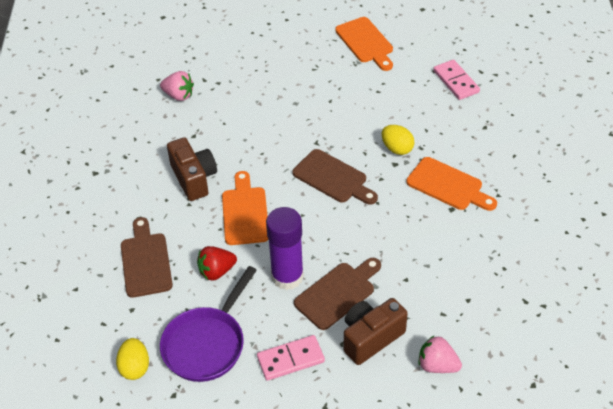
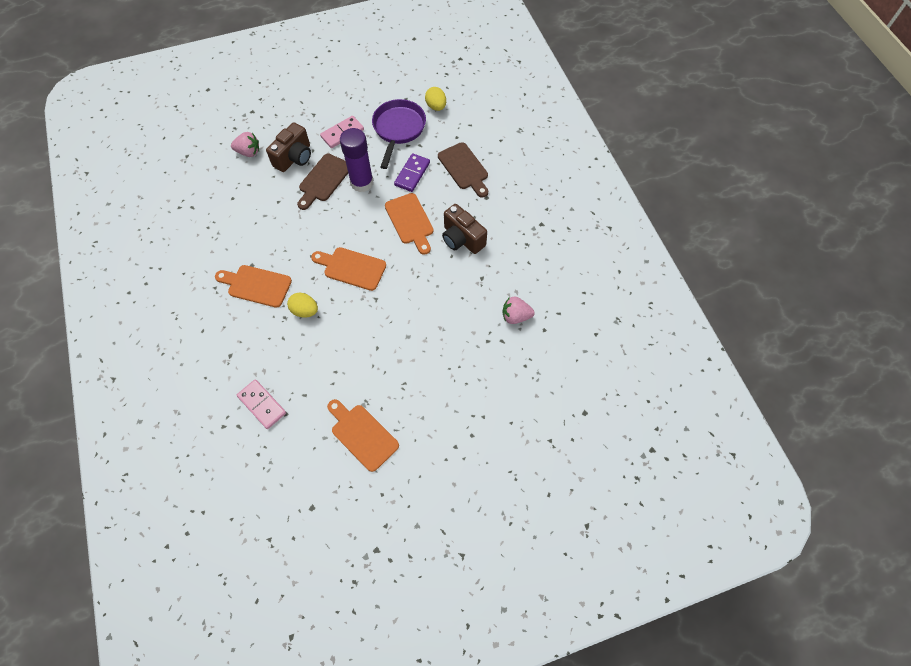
camera: 160 degrees right, 15 degrees up
red strawberry [197,246,237,281] -> purple domino [394,153,430,192]
brown cutting board [293,149,378,205] -> orange cutting board [311,247,386,291]

